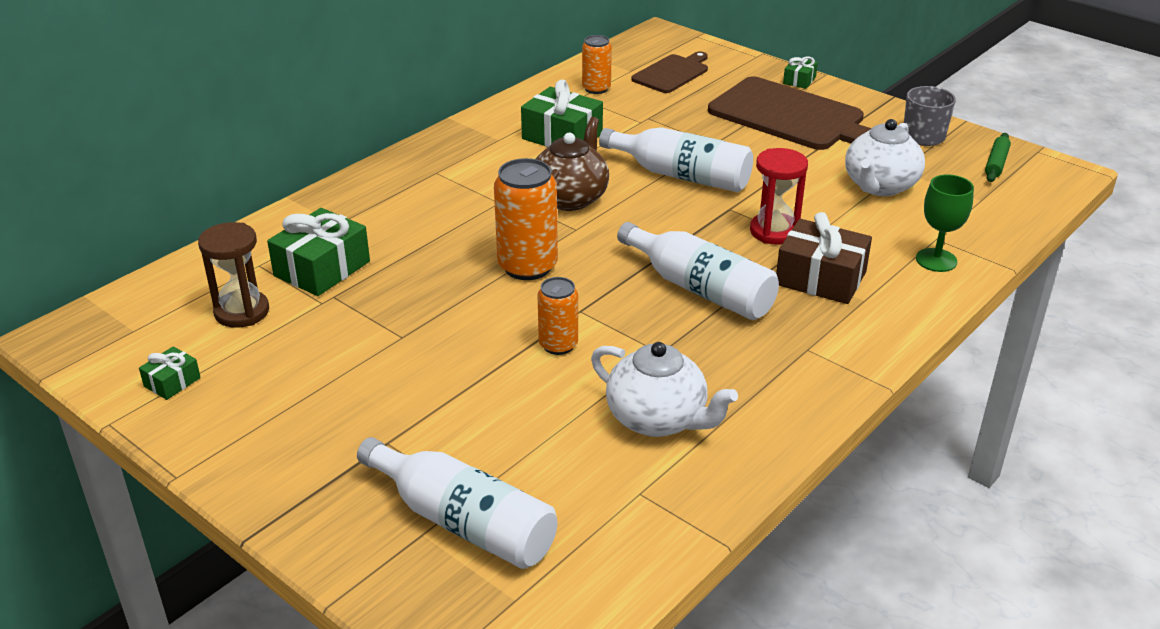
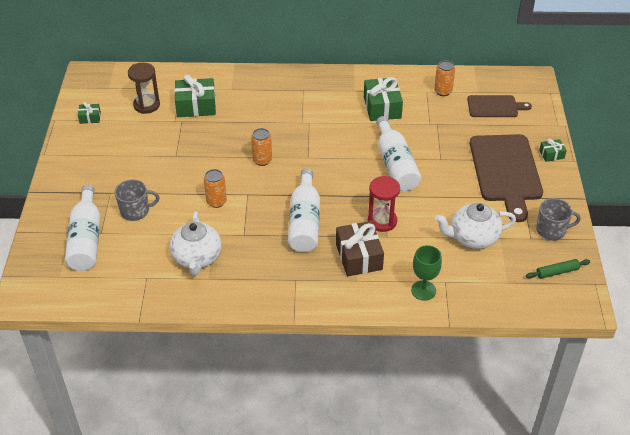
camera: 50 degrees right, 10 degrees up
orange can [494,158,558,280] -> orange can [251,128,272,166], size x0.60
brown teapot [536,117,609,211] -> none
none -> grey mug [115,180,159,221]

